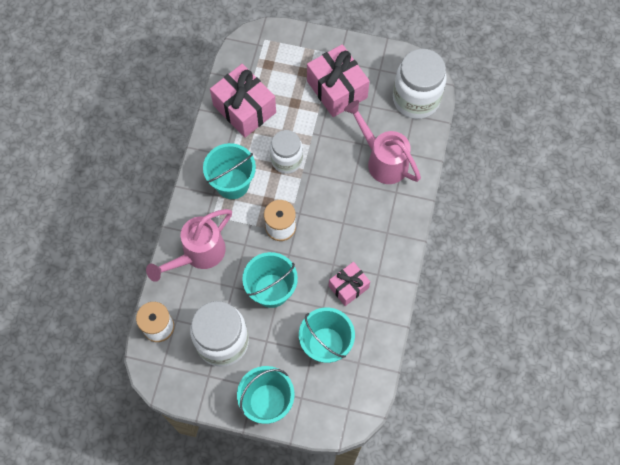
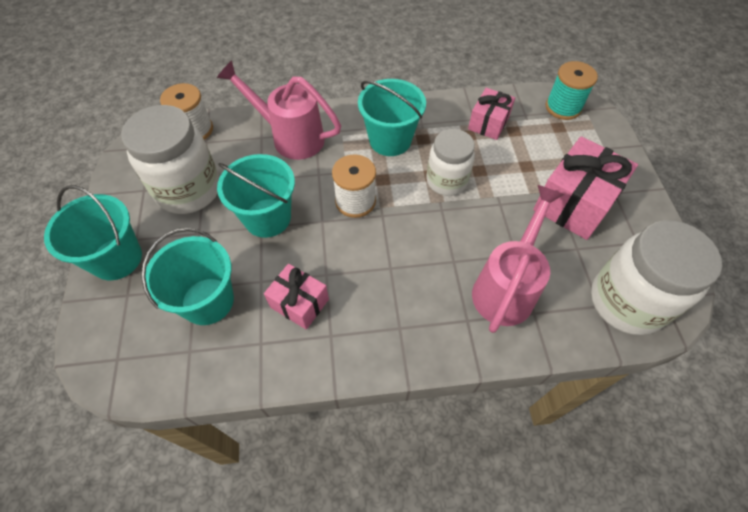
camera: 70 degrees right, 10 degrees down
pink gift [210,64,276,137] -> pink gift [468,88,515,140], size x0.59
none -> turquoise spool [546,61,598,120]

